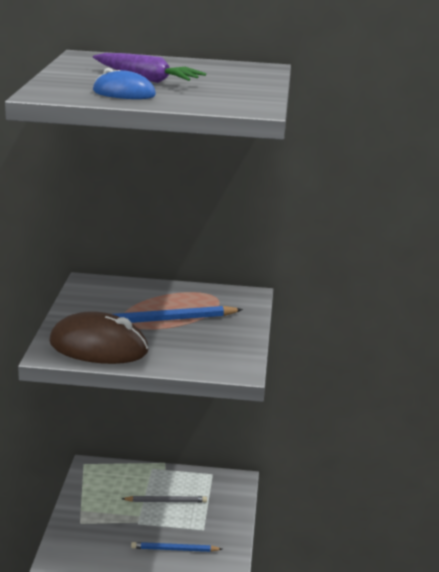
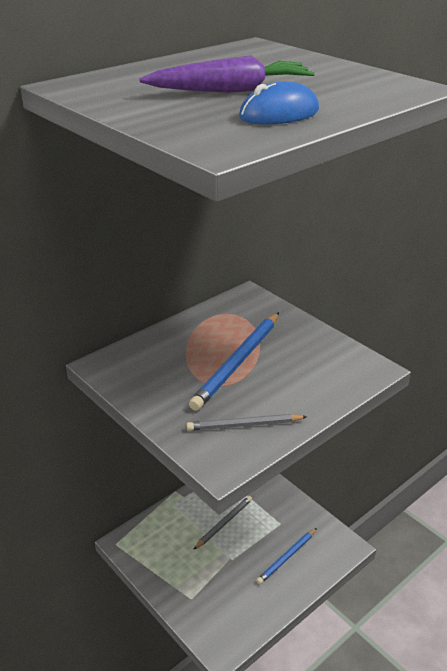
camera: 45 degrees left, 10 degrees up
brown mouse [49,311,149,364] -> grey pencil [186,414,307,431]

